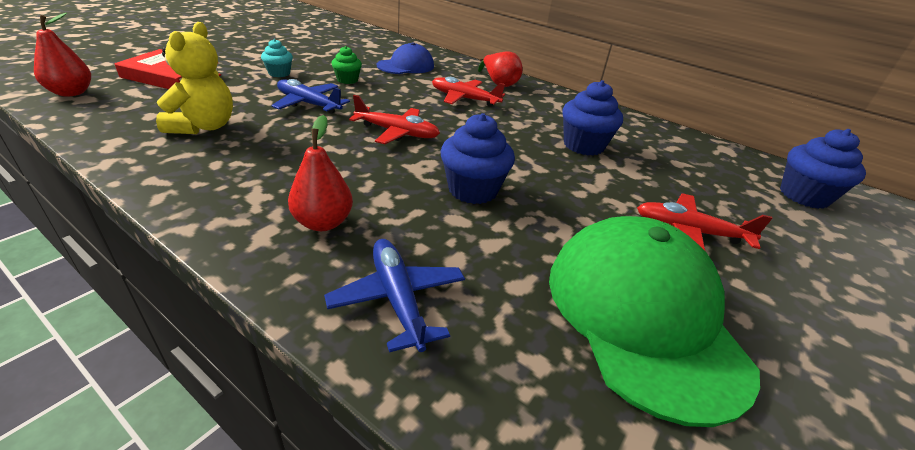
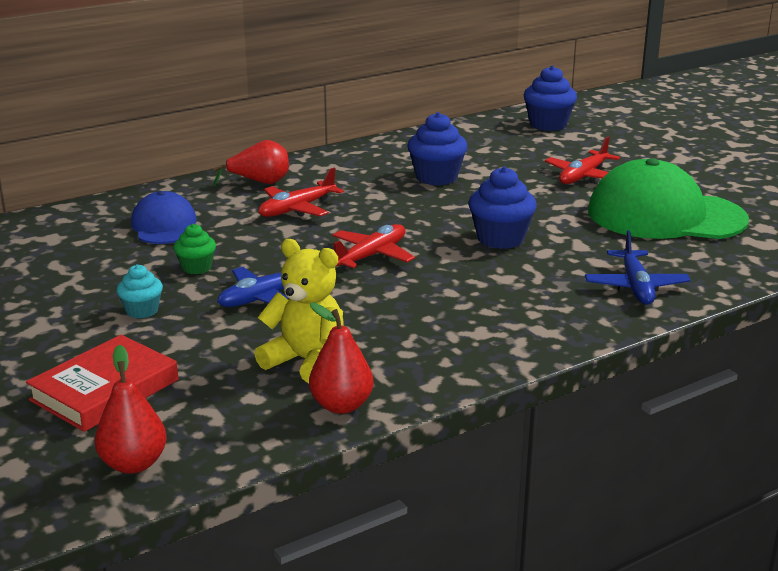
camera: 65 degrees left, 10 degrees down
red pear [288,115,353,231] -> red pear moved to [309,303,374,414]
blue plane [324,239,465,352] -> blue plane turned 90 degrees counterclockwise [585,230,691,305]

